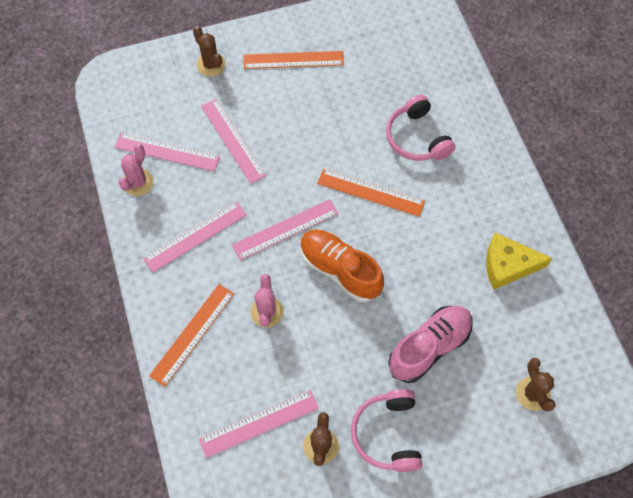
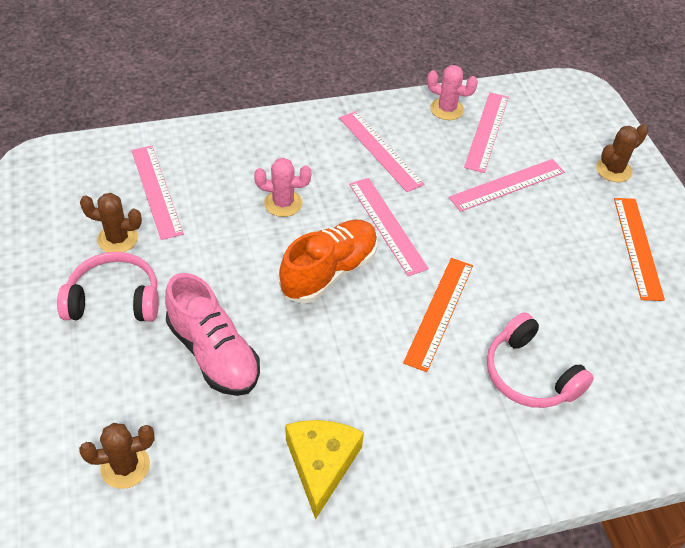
camera: 90 degrees right, 15 degrees down
orange ruler [149,284,234,387] -> none
pink headphones [386,95,455,161] -> pink headphones turned 105 degrees counterclockwise [486,312,594,408]

